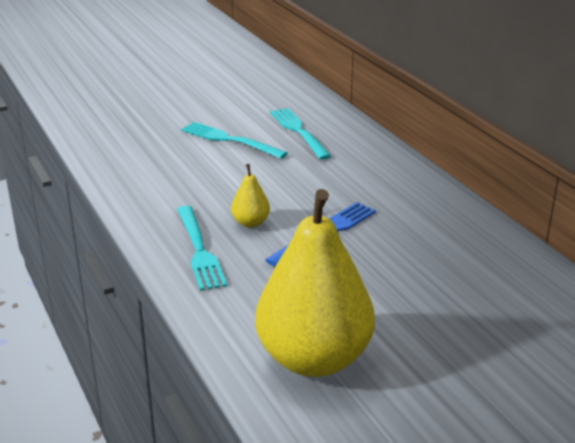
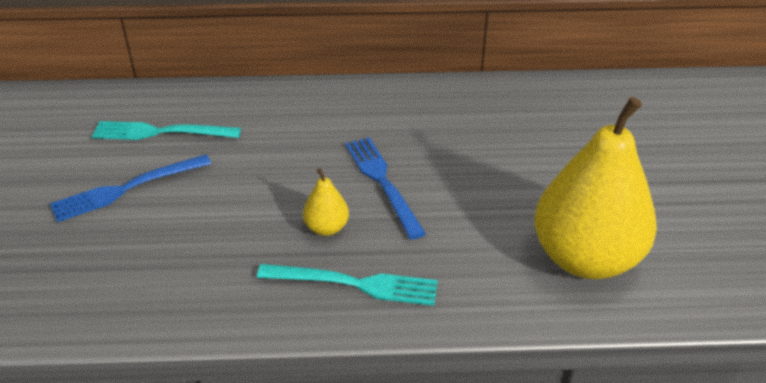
camera: 65 degrees left, 10 degrees up
turquoise fork [181,122,288,159] -> blue fork [50,154,211,222]

